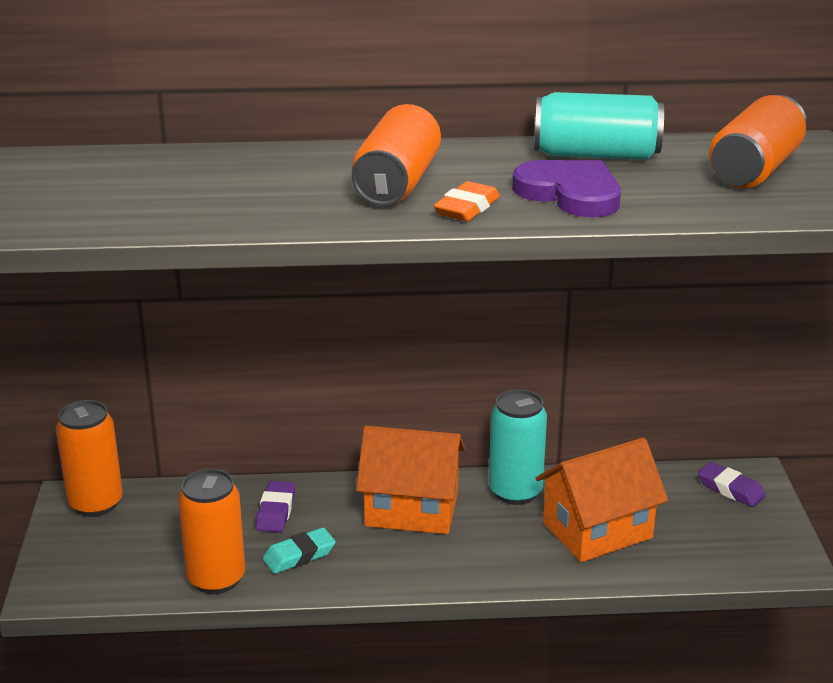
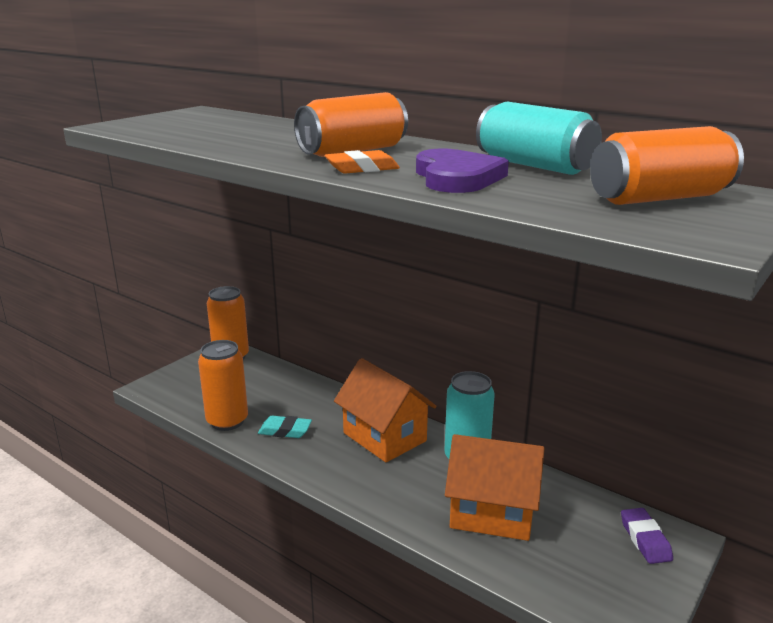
camera: 40 degrees right, 5 degrees down
purple eraser [256,481,295,532] -> none

